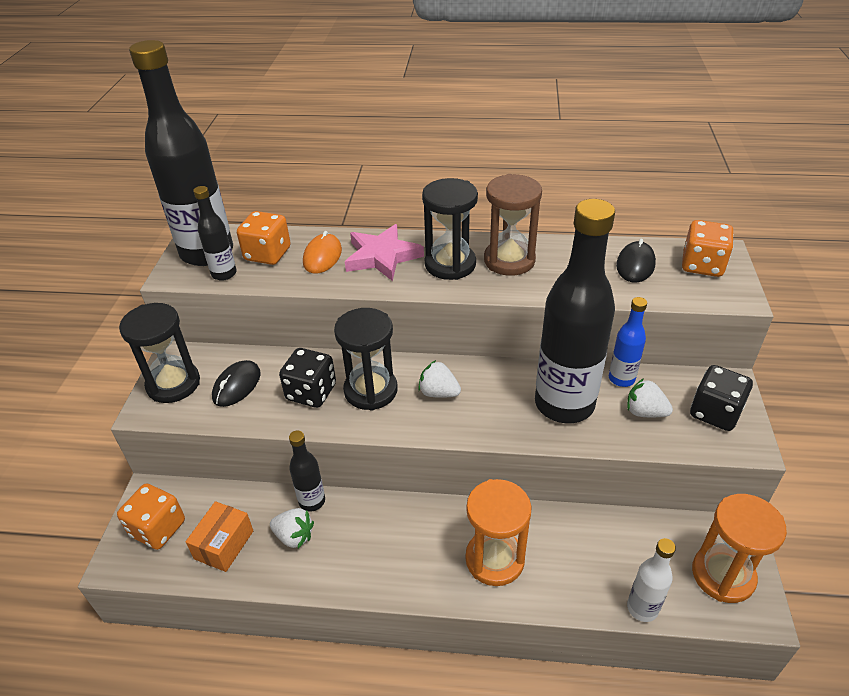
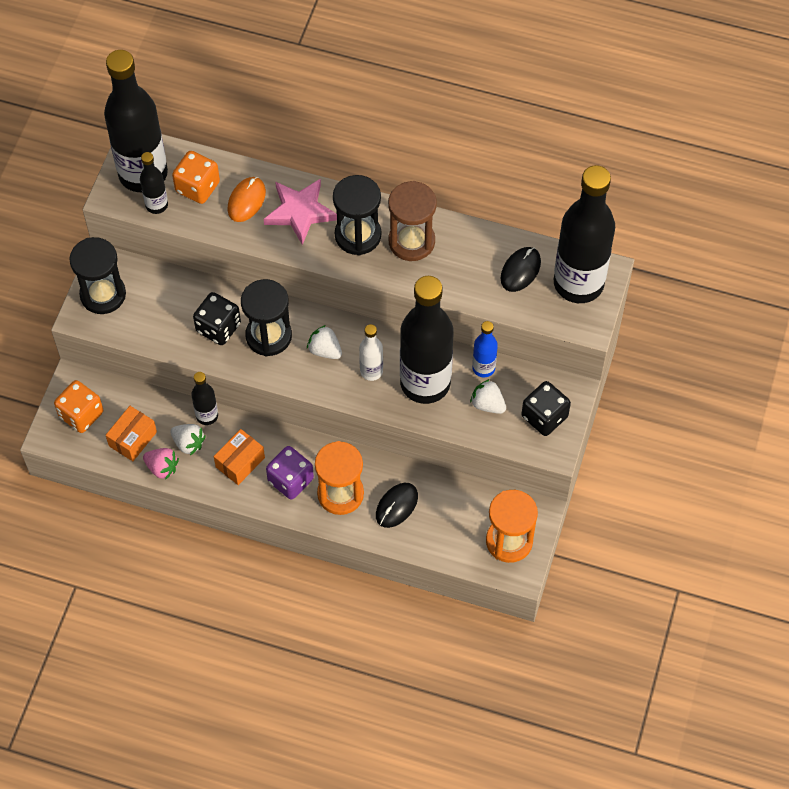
camera: 10 degrees right, 20 degrees up
black mouse [212,360,261,407] -> black mouse moved to [376,483,418,528]
white bottle [627,538,676,622] -> white bottle moved to [359,324,383,381]
orange dice [682,220,734,277] -> black bottle [554,165,615,303]
none -> pink strawberry [143,448,179,480]
none -> orange box [214,429,265,485]
none -> purple dice [266,446,314,500]

